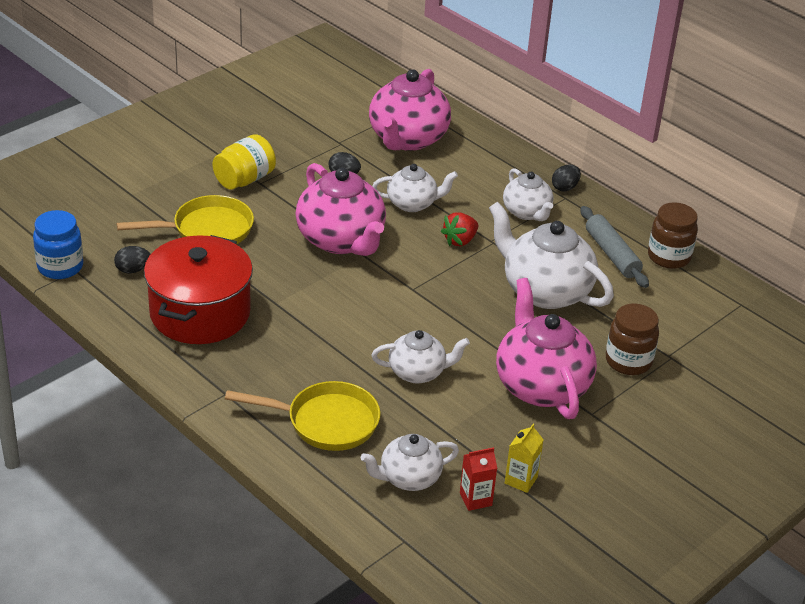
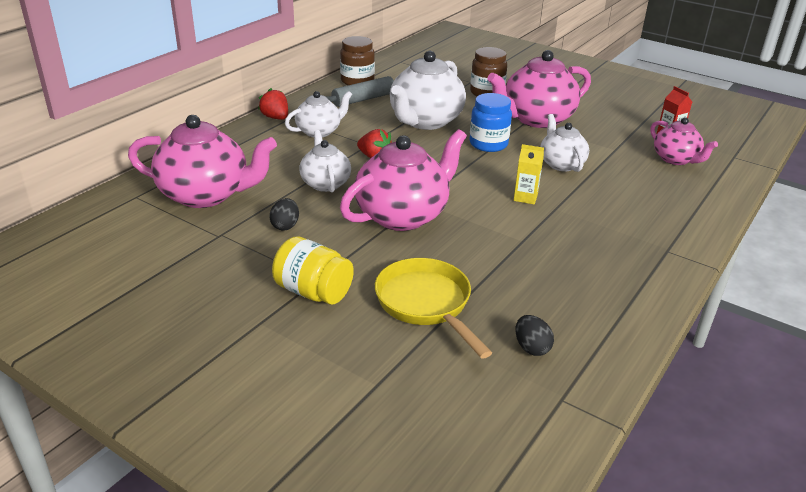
camera: 100 degrees left, 5 degrees down
blue jar [33,210,83,279] -> blue jar moved to [470,93,512,152]
red pot [144,235,253,344] -> none
yellow pan [225,381,381,451] -> none
white teapot [361,434,459,491] -> pink teapot [650,117,718,165]
yellow carton [505,424,544,493] -> yellow carton moved to [514,144,544,204]
black egg [552,164,581,191] -> red strawberry [258,88,288,120]

